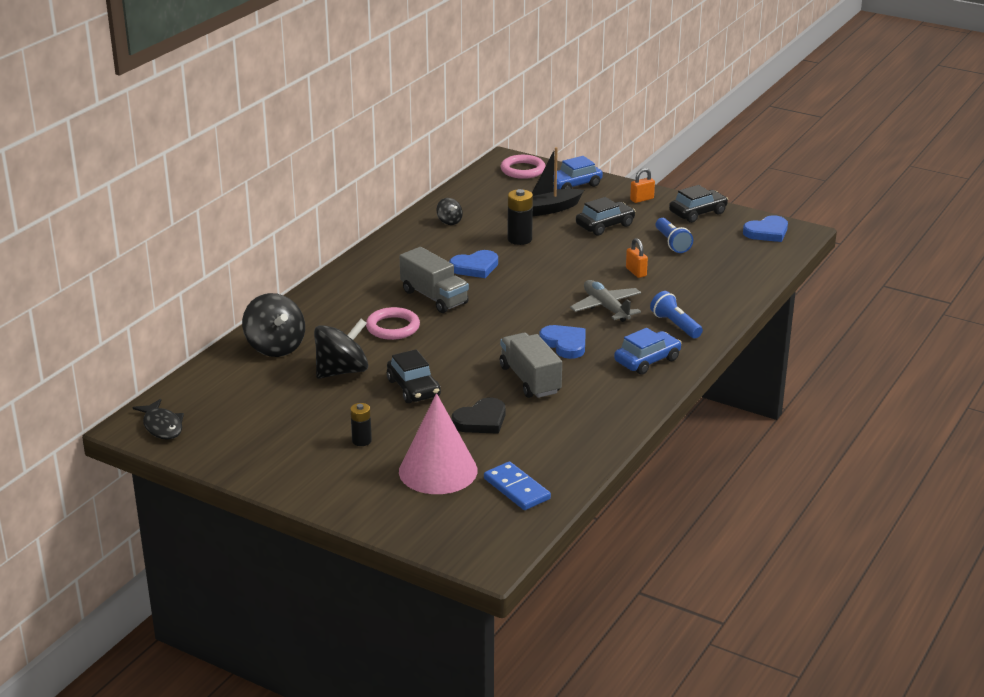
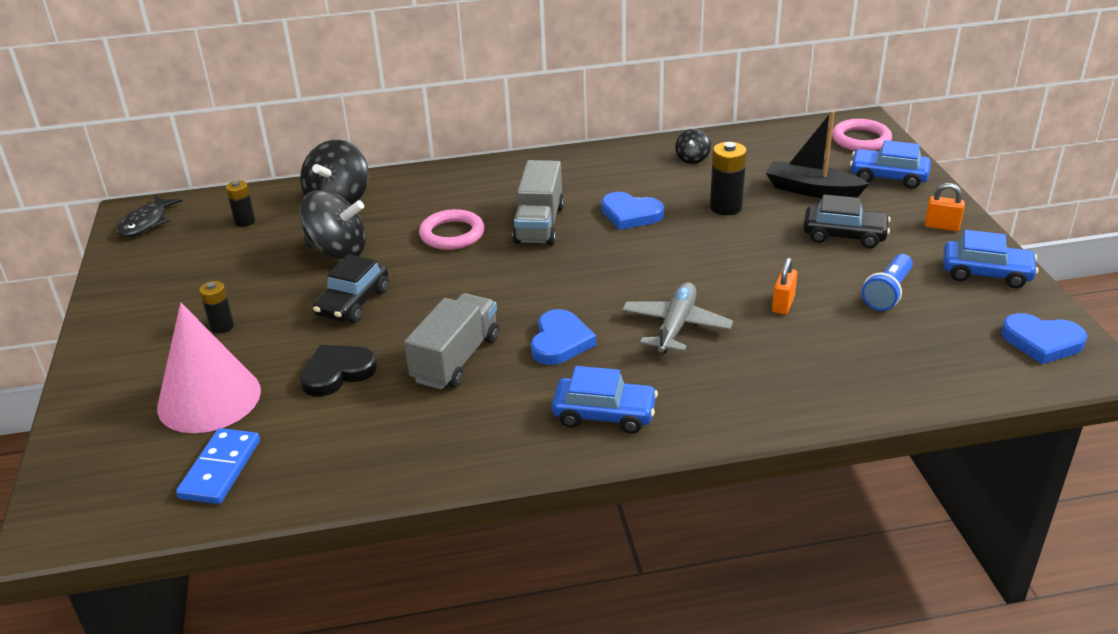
camera: 50 degrees right, 5 degrees up
black heart [452,398,505,434] -> black heart turned 135 degrees clockwise [299,345,377,397]
blue flashlight [650,291,703,338] -> none
black car [669,185,728,223] -> blue car [943,230,1038,288]
none -> black battery [226,180,255,227]

